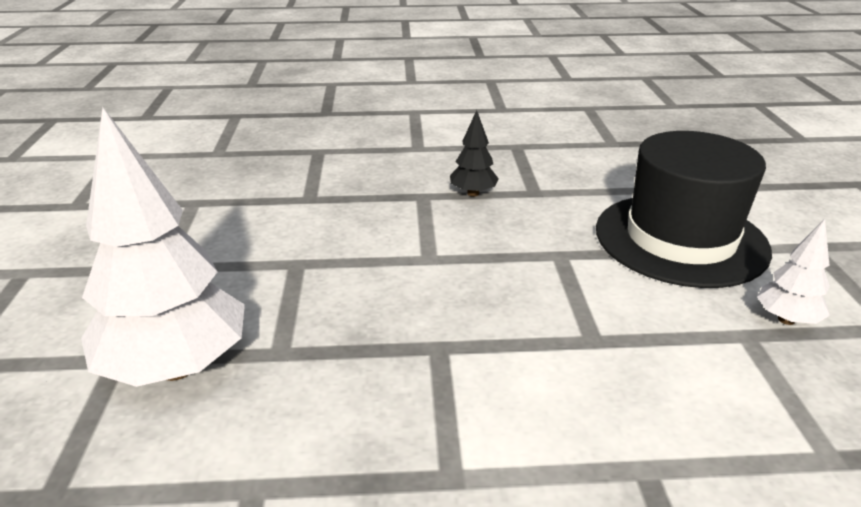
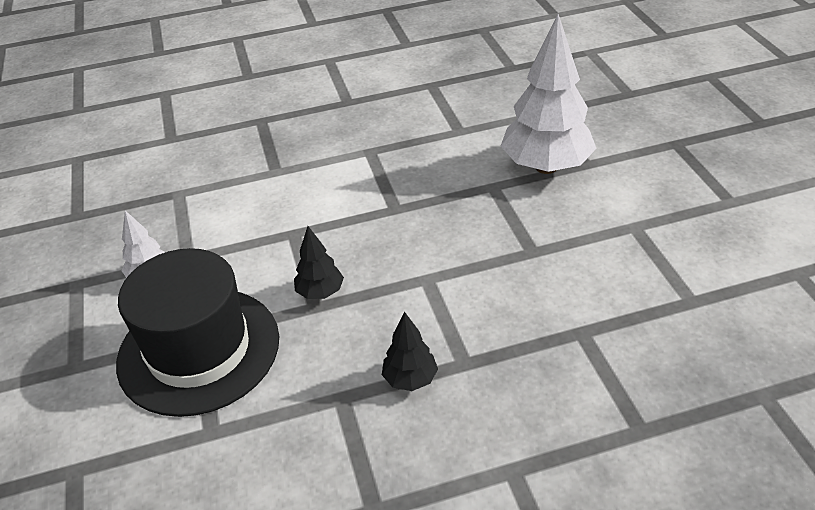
camera: 170 degrees right, 10 degrees up
none -> black tree [294,226,344,299]

